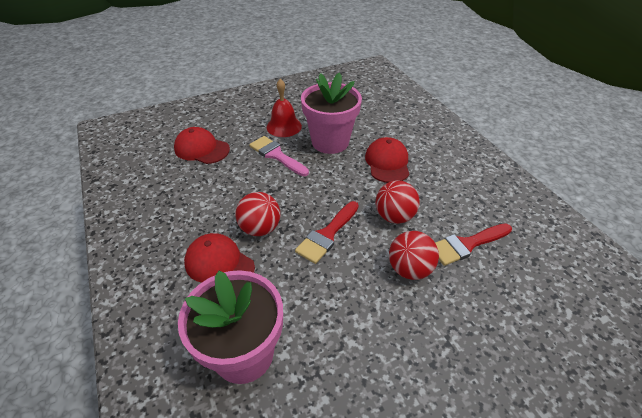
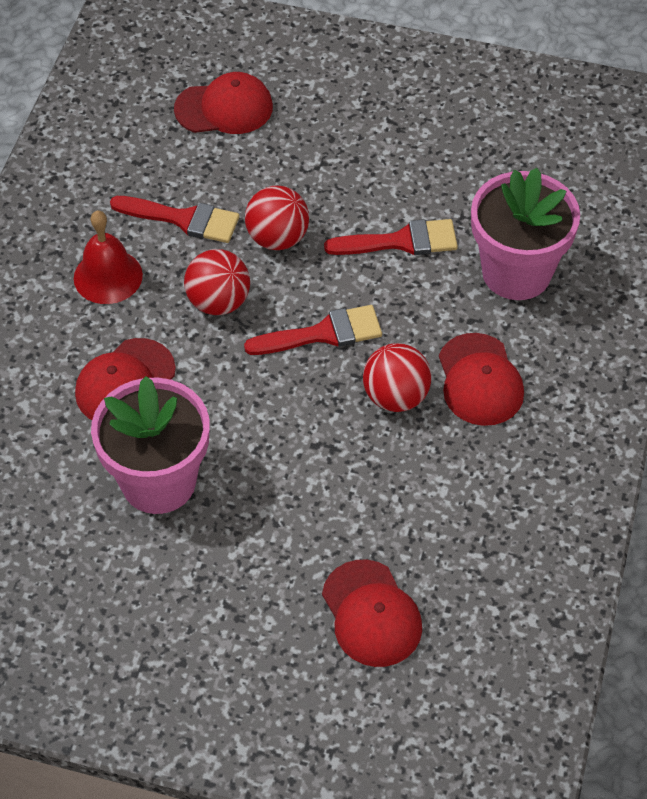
camera: 140 degrees left, 10 degrees up
pink brush [249,136,309,176] -> none
red bell [267,79,302,137] -> red bell moved to [74,210,143,304]
none -> red cap [174,72,273,134]
none -> red brush [324,219,458,255]

